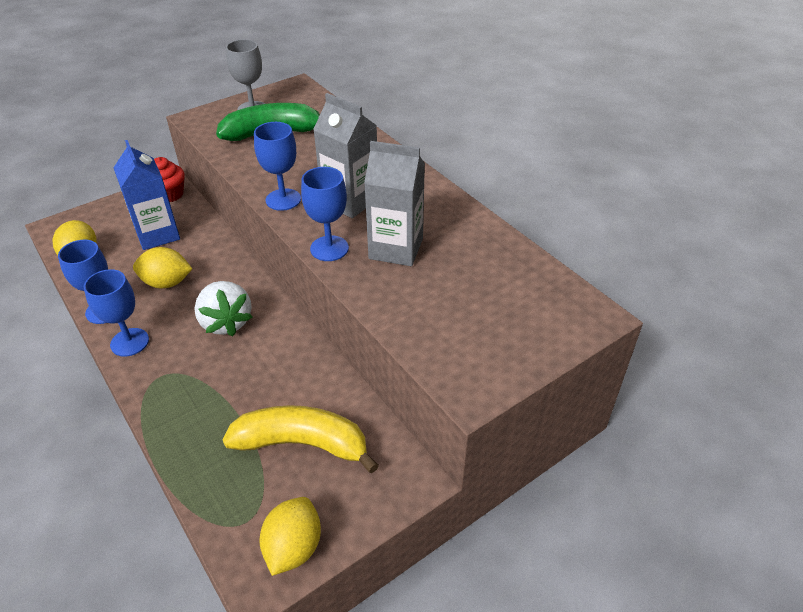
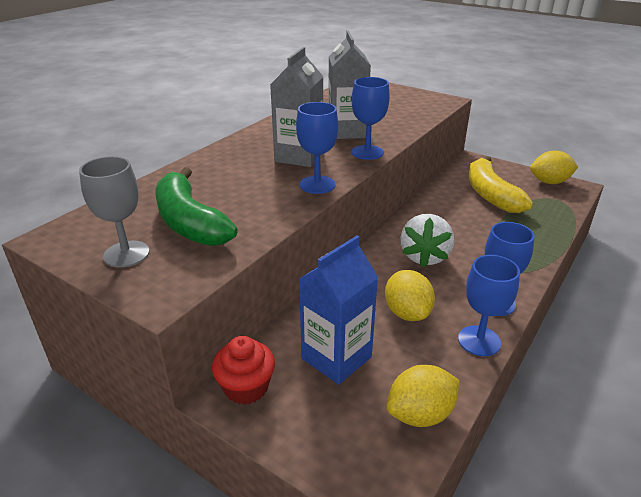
camera: 110 degrees left, 10 degrees down
white strawberry [194,281,252,336] -> white strawberry turned 150 degrees clockwise [401,214,454,268]

